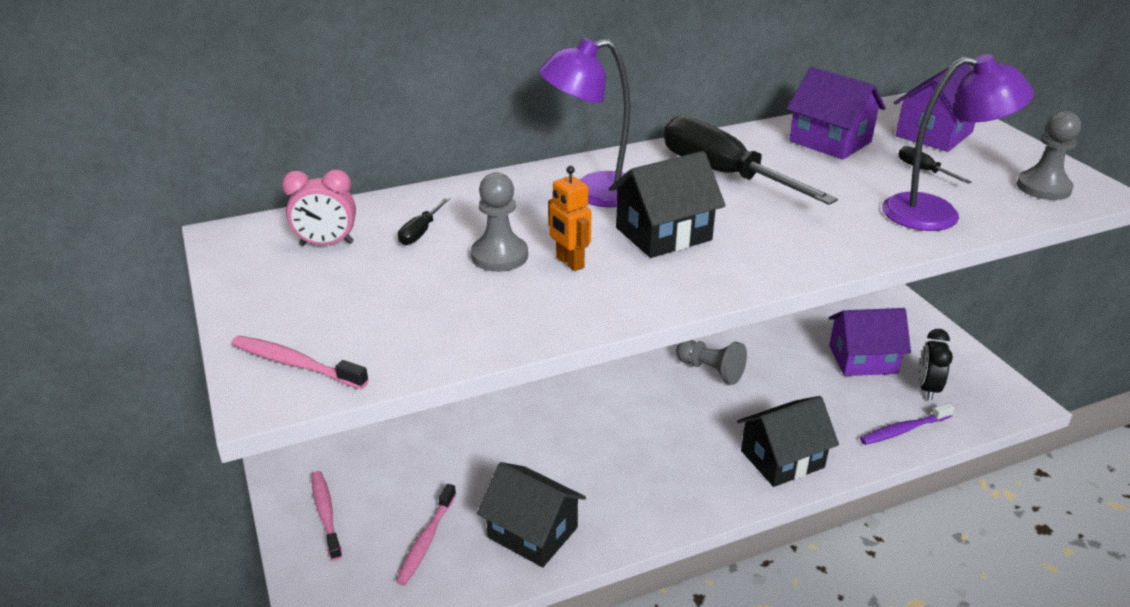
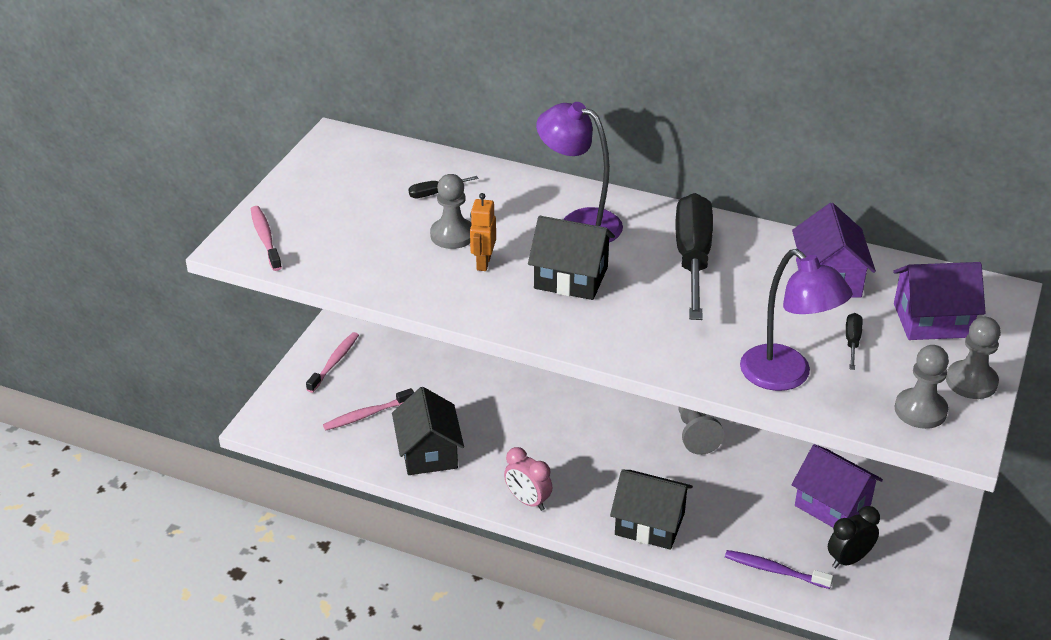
camera: 45 degrees right, 5 degrees up
pink clock [282,169,356,246] -> pink clock moved to [504,447,552,511]
none -> grey pawn [946,317,1001,399]

